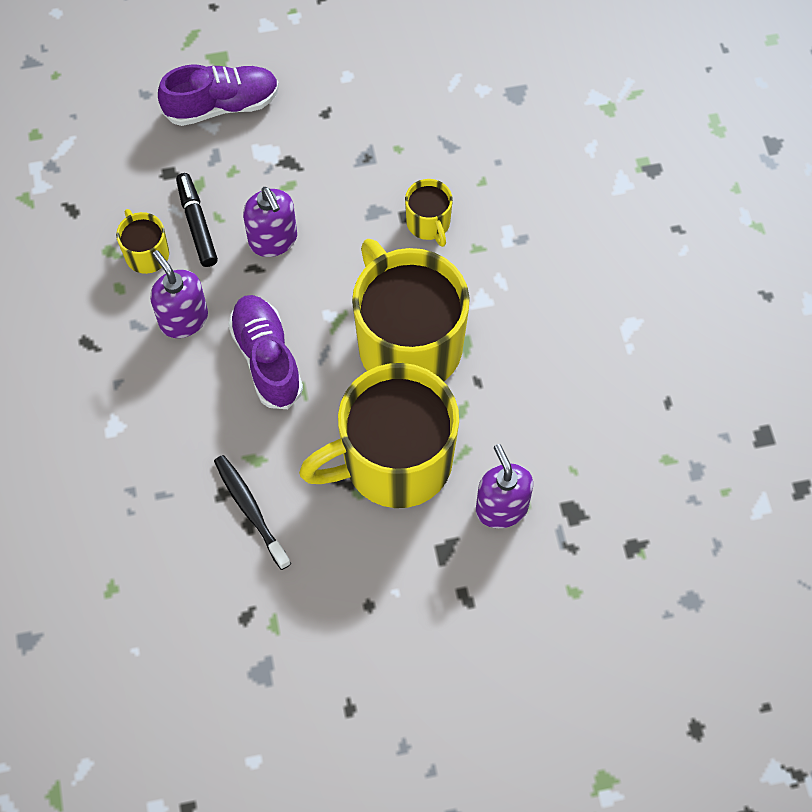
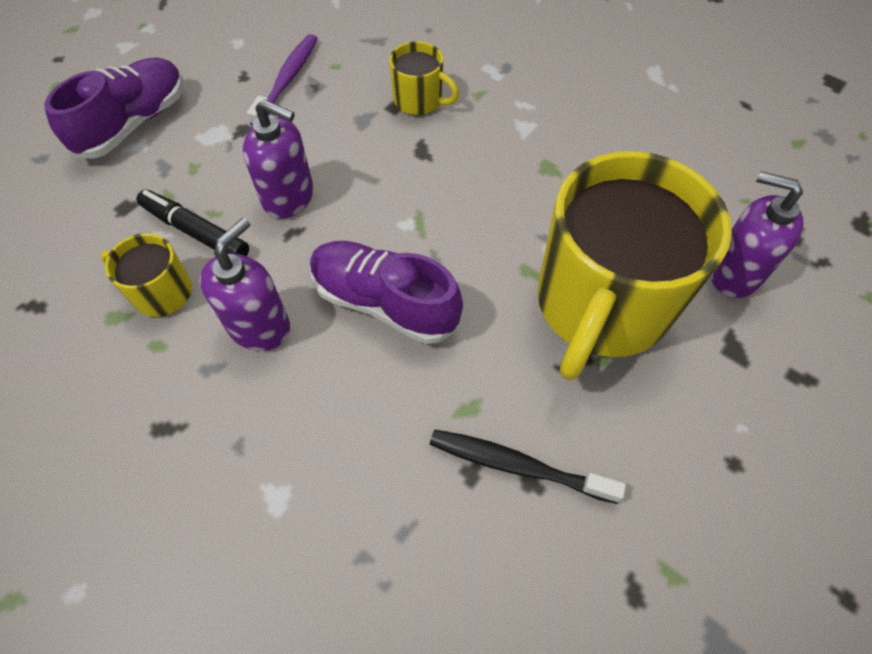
camera: 40 degrees left, 5 degrees down
purple soap dispenser [150,250,208,338] -> purple soap dispenser turned 105 degrees clockwise [200,218,290,351]
yellow mug [352,238,470,382] -> none
none -> purple toothbrush [247,34,318,126]

